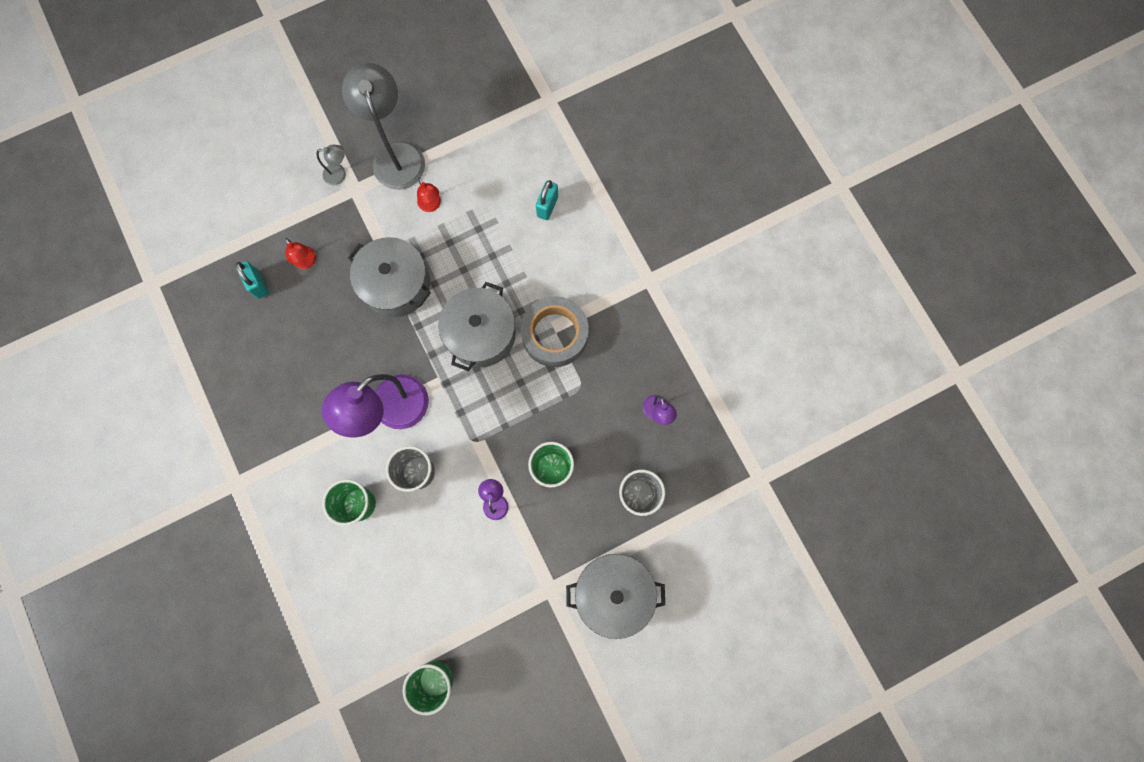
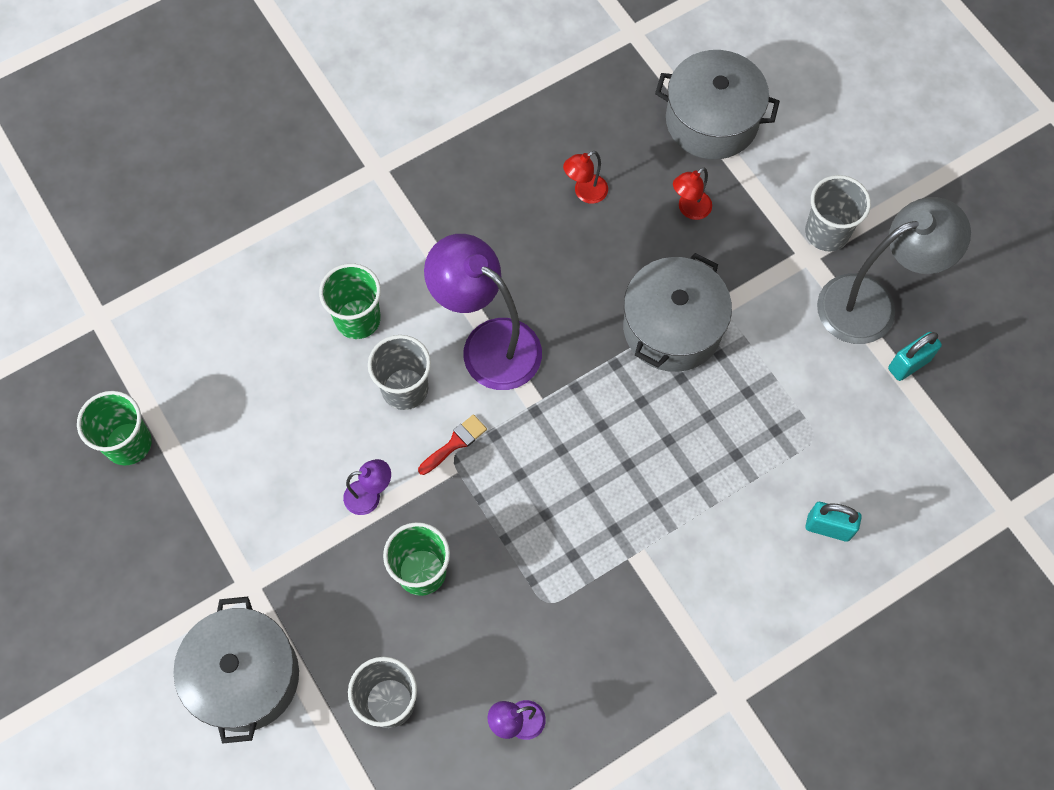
camera: 85 degrees right, 10 degrees down
turquoise padlock [235,261,269,299] -> turquoise padlock moved to [888,332,942,381]
grey lamp [316,145,346,185] -> grey cup [805,175,871,251]
red lamp [417,178,441,212] -> red lamp moved to [563,151,608,204]
grey pot [438,282,516,371] -> grey pot moved to [655,50,780,159]
grey tape [521,296,589,367] -> none
none -> red brush [418,414,487,475]

